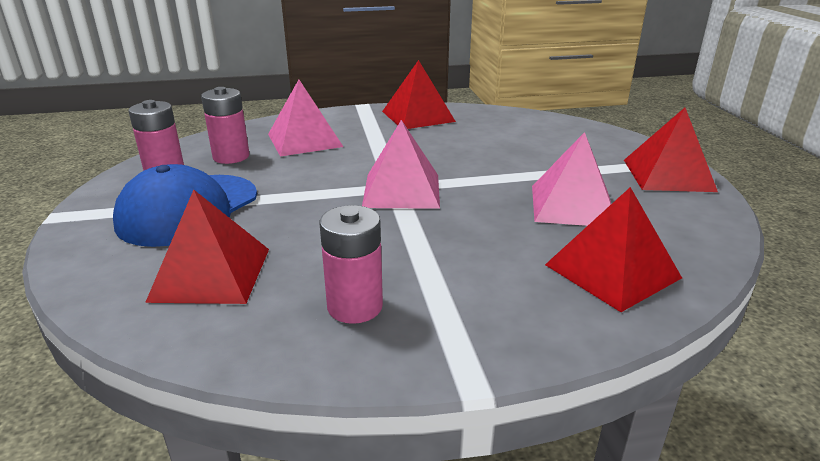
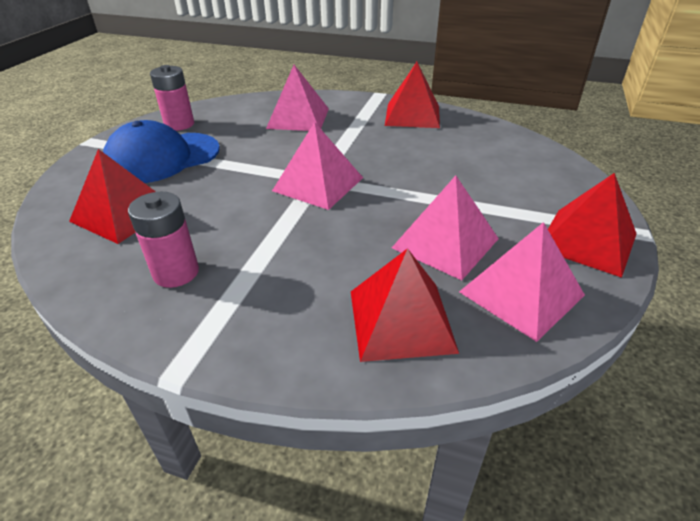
camera: 30 degrees right, 10 degrees up
pink battery [201,87,250,164] -> none
none -> pink pyramid [459,222,585,342]

